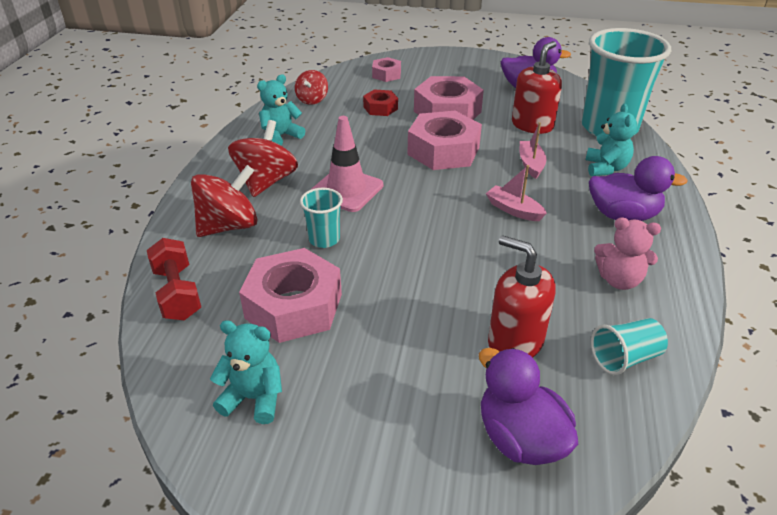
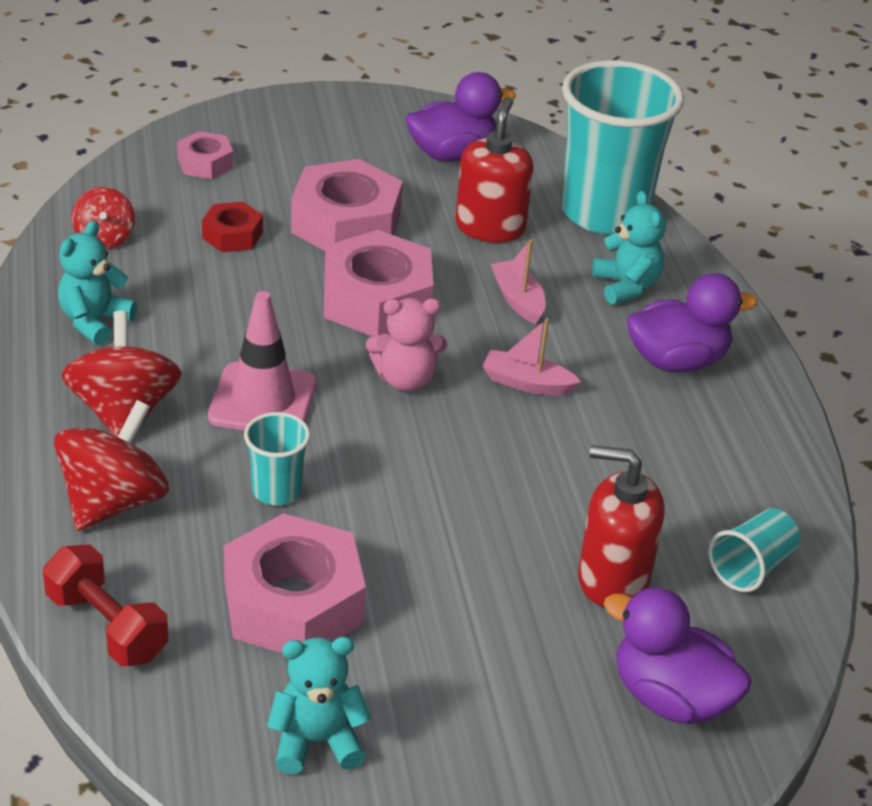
camera: 25 degrees left, 0 degrees up
pink teddy bear [594,217,661,290] -> pink teddy bear moved to [366,298,447,392]

